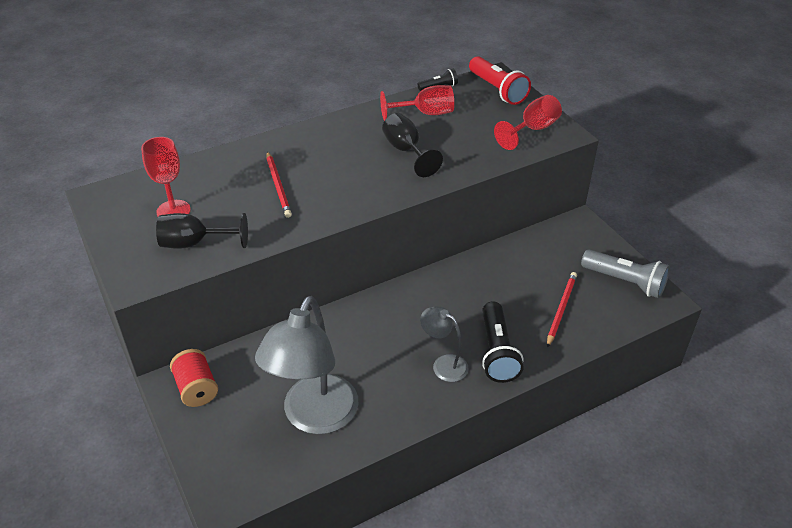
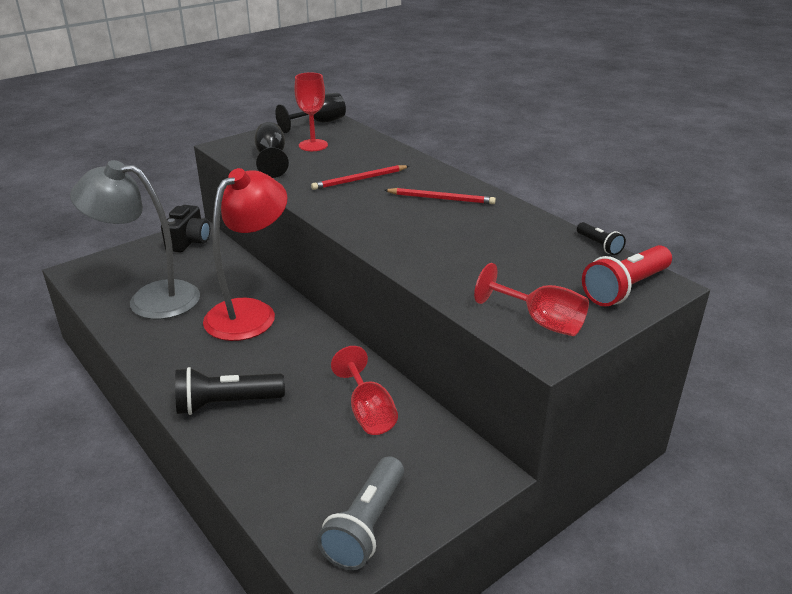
camera: 80 degrees right, 10 degrees down
red spool [170,349,218,407] -> black camera [161,205,210,253]
red goblet [380,85,454,121] -> red goblet moved to [331,346,398,435]
black goblet [382,113,443,177] -> black goblet moved to [275,93,346,133]
grey lamp [420,306,469,382] -> none
red pencil [547,272,577,348] -> red pencil moved to [384,188,496,204]
none -> red lamp [203,168,287,341]

